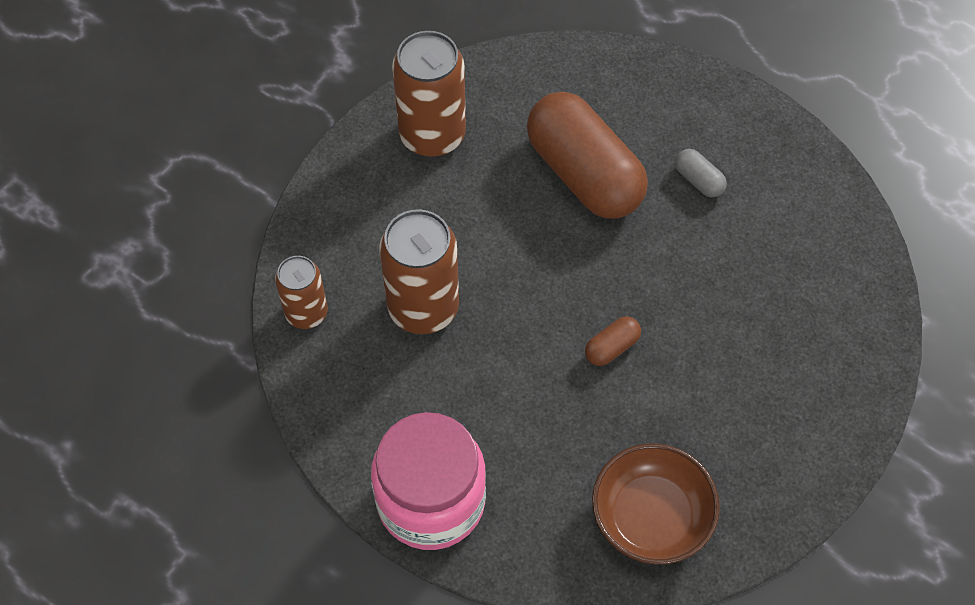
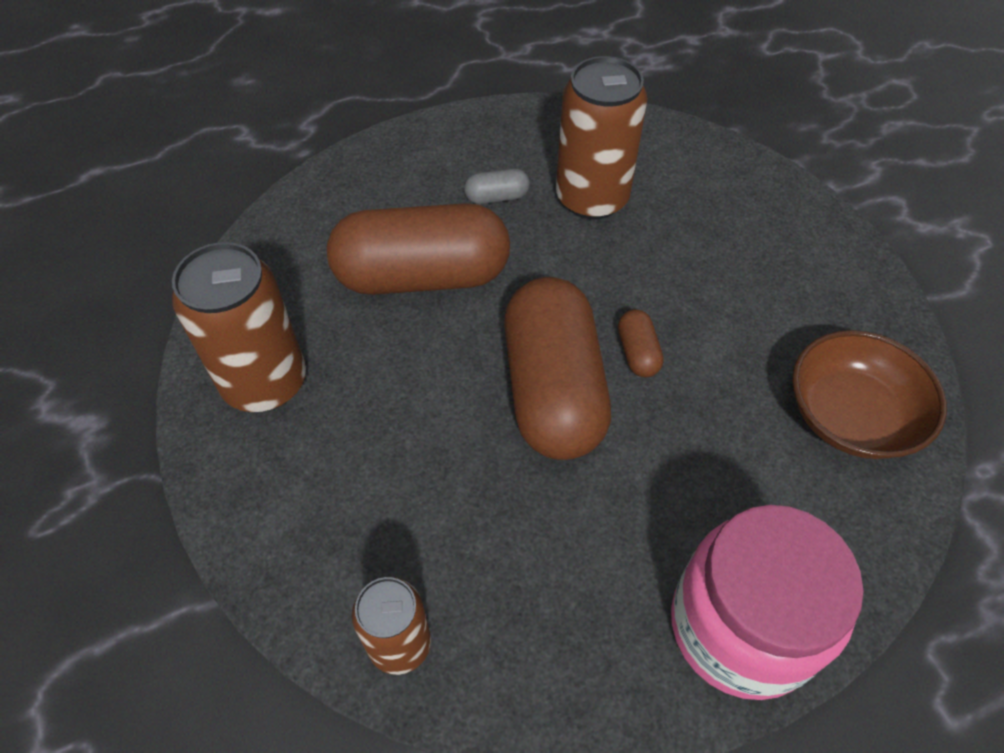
camera: 60 degrees left, 5 degrees down
brown can [379,209,459,334] -> brown can moved to [556,56,648,219]
none -> brown capsule [504,277,611,460]

